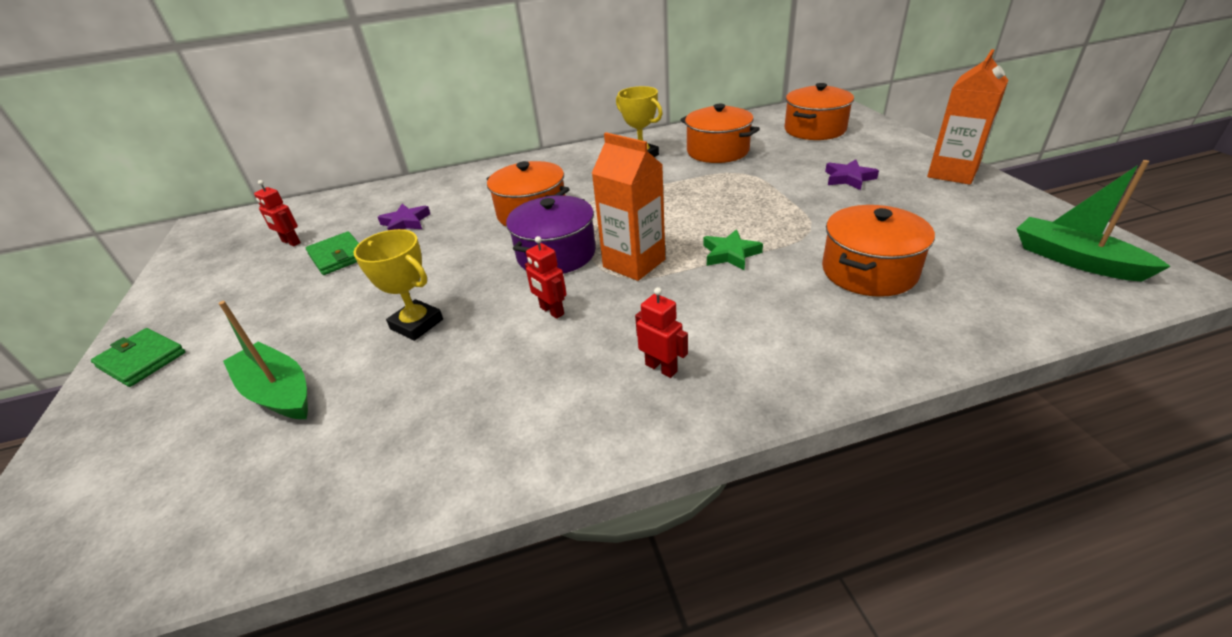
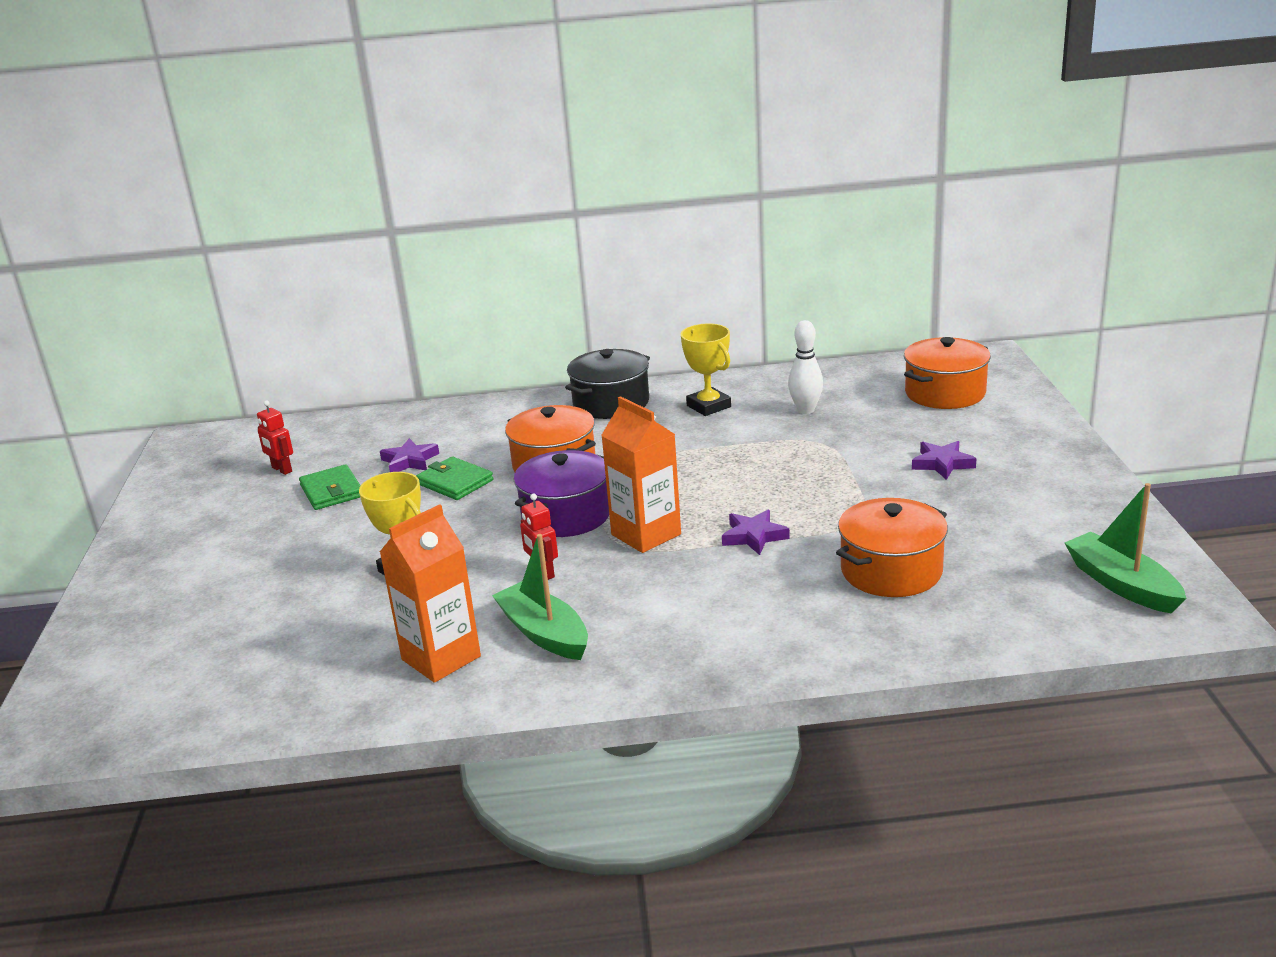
camera: 10 degrees right, 10 degrees down
green wallet [91,328,185,387] -> green wallet moved to [416,456,493,500]
green boat [218,301,308,419] -> green boat moved to [492,534,588,660]
red robot [635,287,688,378] -> none
orange pot [680,104,760,163] -> white bowling pin [788,320,823,414]
green star [703,229,763,270] -> purple star [722,510,790,555]
orange carton [927,49,1008,185] -> orange carton moved to [380,504,481,683]
none -> black pot [565,349,650,419]

